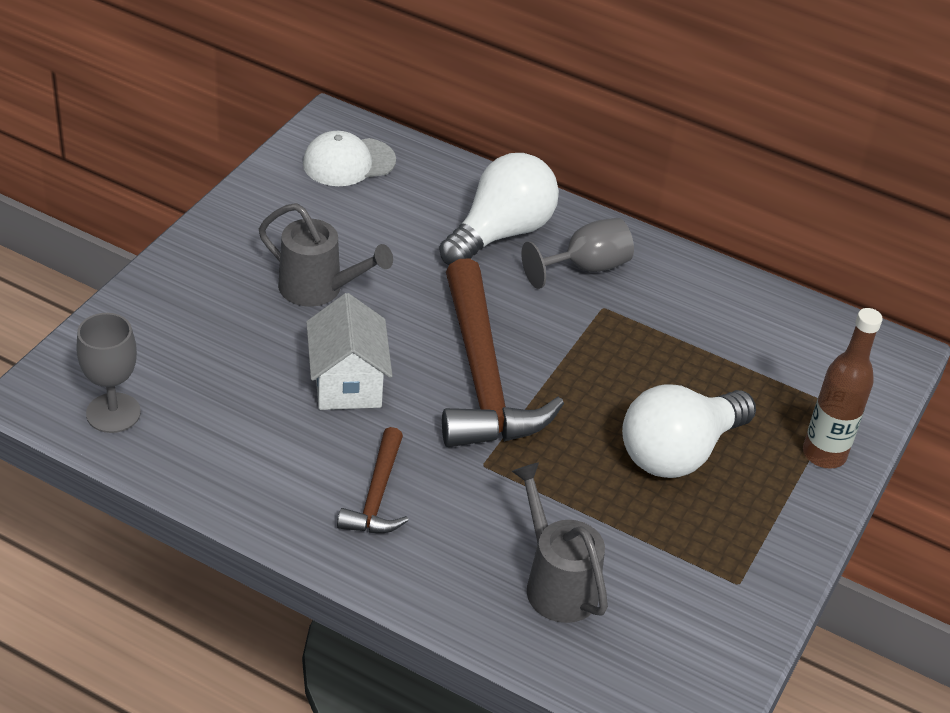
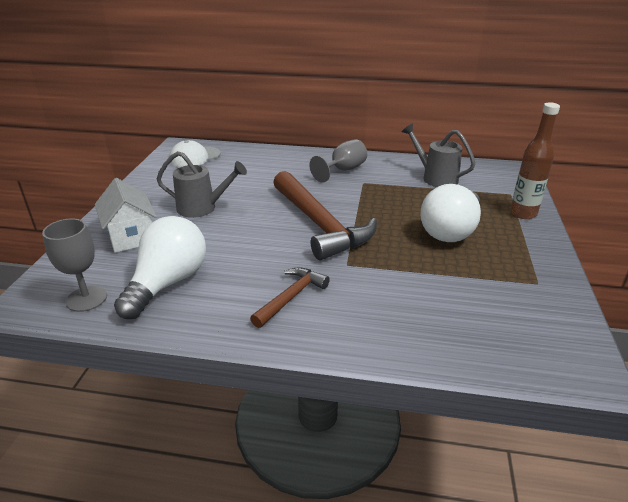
camera: 15 degrees left, 10 degrees down
white house [306,293,392,410] -> white house moved to [95,178,157,253]
brown hammer [337,427,409,533] -> brown hammer turned 135 degrees counterclockwise [250,267,330,328]
white light bulb [439,153,559,265] -> white light bulb moved to [114,216,206,319]
grey watering can [512,462,608,623] -> grey watering can moved to [402,123,475,187]

